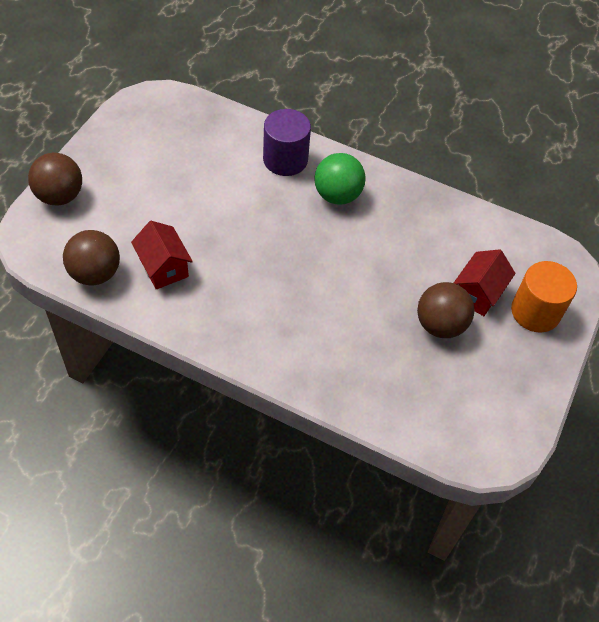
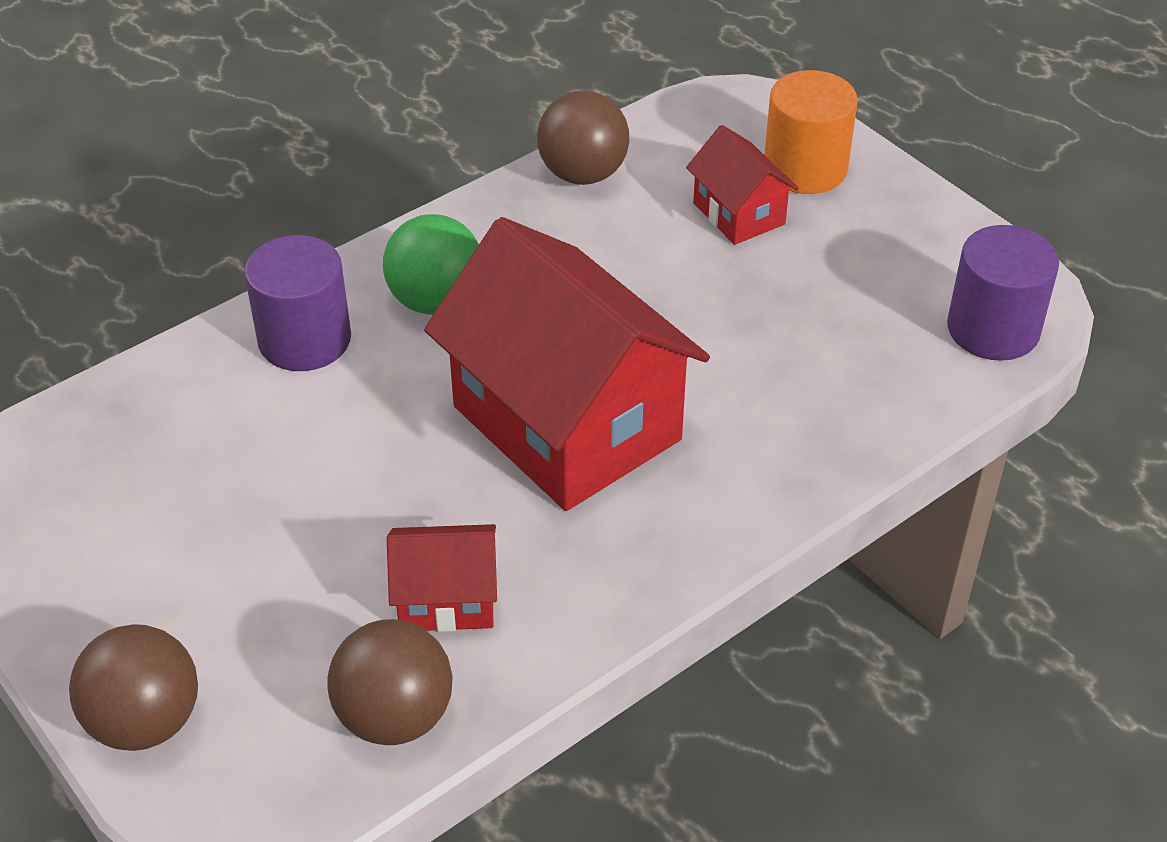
camera: 60 degrees left, 10 degrees down
brown ball [417,282,474,338] -> brown ball moved to [537,91,629,185]
none -> red house [424,217,710,511]
none -> purple cylinder [947,225,1059,361]

